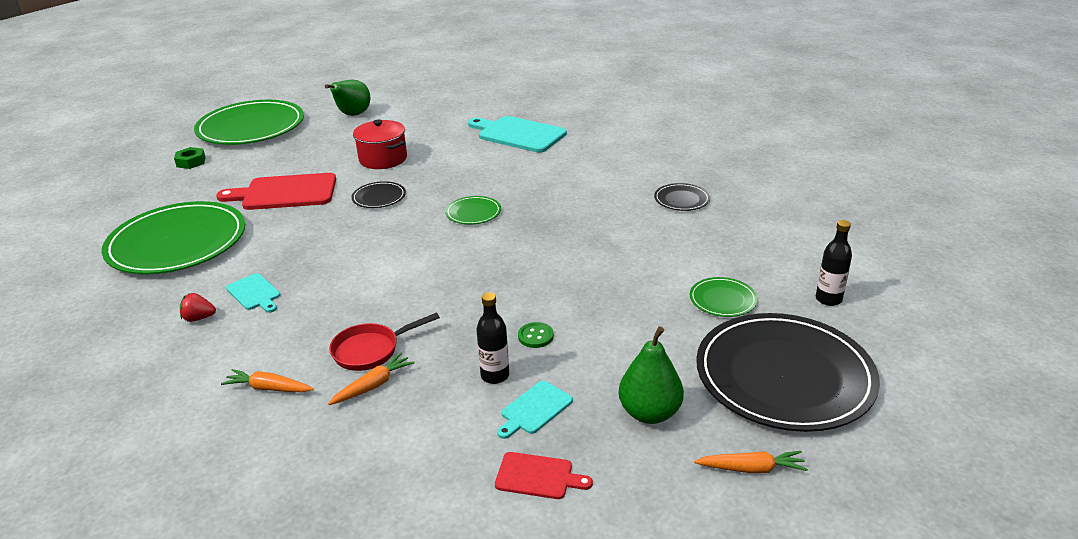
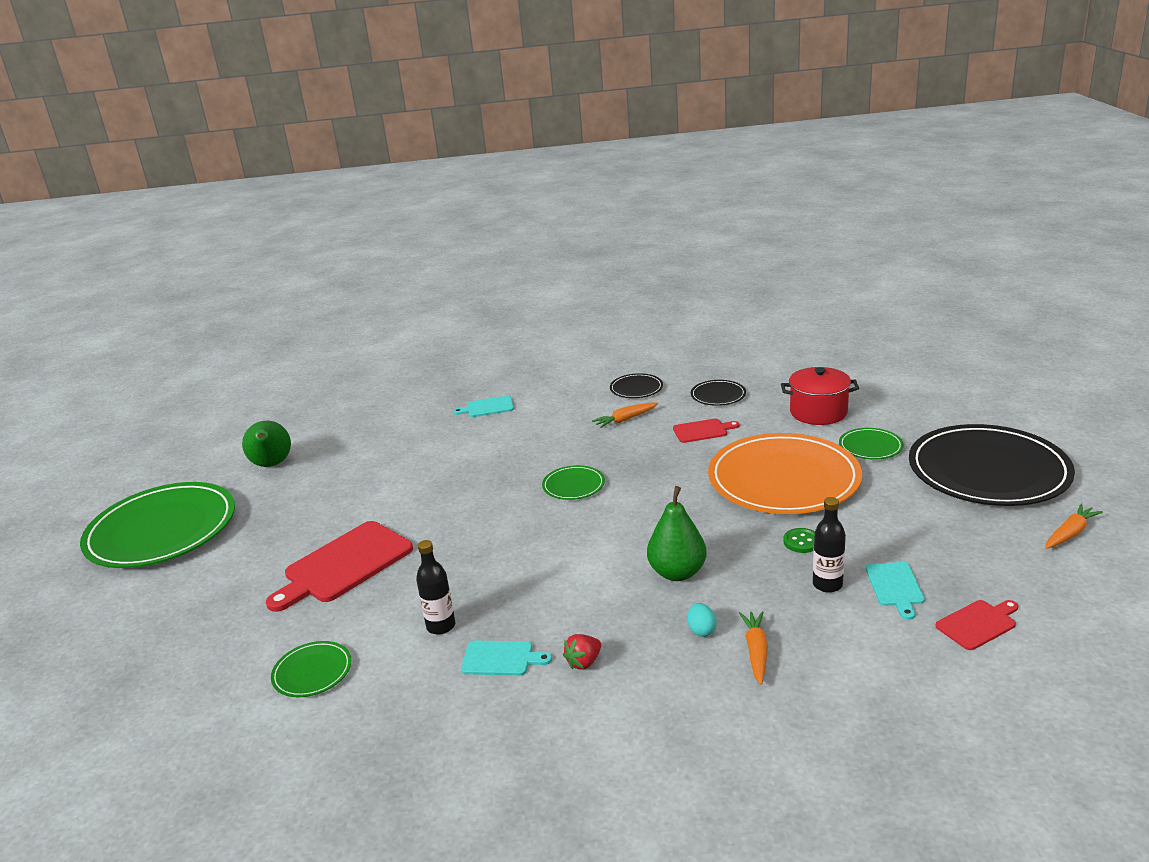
camera: 40 degrees left, 5 degrees down
green plate [102,201,245,274] -> green plate [271,641,351,697], size x0.43
green nut [174,147,206,169] -> none
red strawberry [180,293,216,322] -> red strawberry moved to [563,634,601,670]
orange carrot [221,369,314,392] -> orange carrot moved to [592,402,658,428]
red pan [329,312,440,371] -> turquoise egg [687,603,717,637]
black plate [351,181,406,208] -> black plate moved to [610,373,663,398]
red pot [353,120,407,169] -> red pot moved to [781,367,859,425]
turquoise cutting board [468,116,567,153] -> turquoise cutting board [453,395,514,417], size x0.51
green pear [619,326,684,424] -> green pear moved to [647,486,707,581]
black bottle [816,220,852,306] -> black bottle moved to [416,540,455,635]
none -> red cutting board [673,418,740,443]
none -> orange plate [708,433,862,514]

